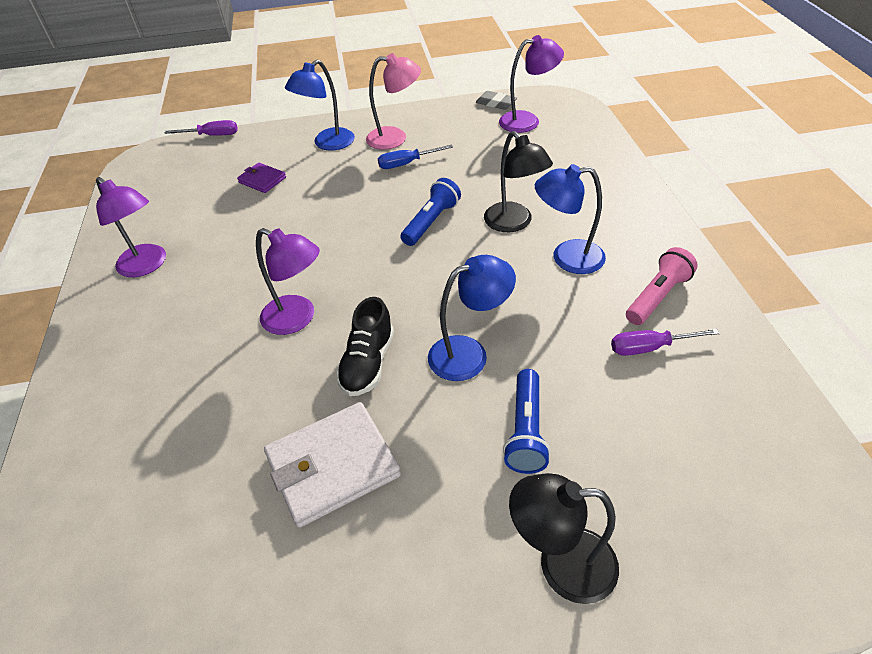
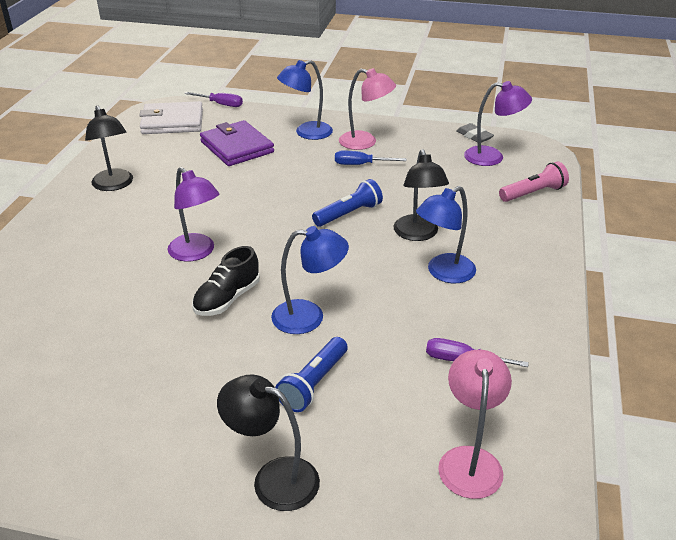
camera: 20 degrees right, 10 degrees down
purple lamp [96,177,166,277] -> black lamp [85,105,133,191]
purple wallet [237,163,286,193] -> purple wallet [200,120,274,166], size x1.88
white wallet [264,402,401,528] -> white wallet moved to [139,101,203,134]
blue lamp [535,164,606,274] -> blue lamp turned 60 degrees counterclockwise [416,186,476,283]
pink flashlight [626,247,698,325] -> pink flashlight moved to [499,162,569,202]
none -> pink lamp [438,350,512,499]

